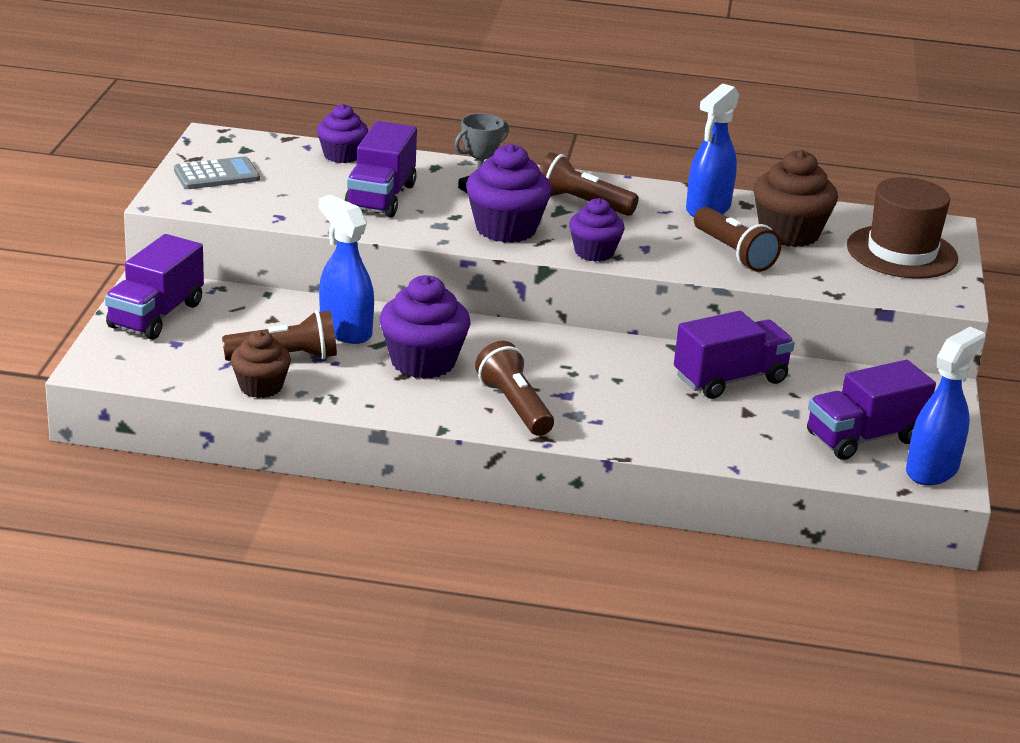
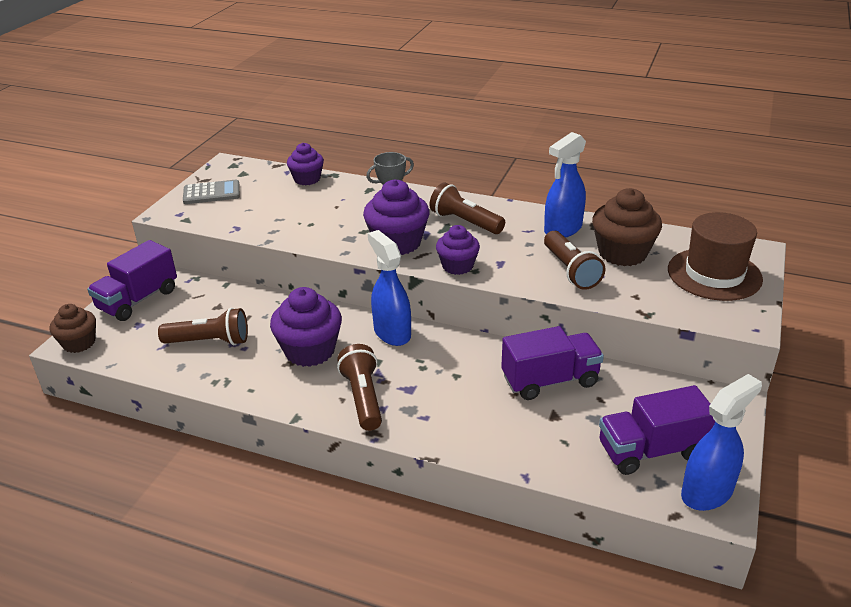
camera: 15 degrees right, 5 degrees up
brown cupcake [231,330,291,398] -> brown cupcake moved to [50,304,96,353]
blue spray bottle [319,195,374,344] -> blue spray bottle moved to [368,230,411,346]
purple truck [344,121,417,218] -> none

